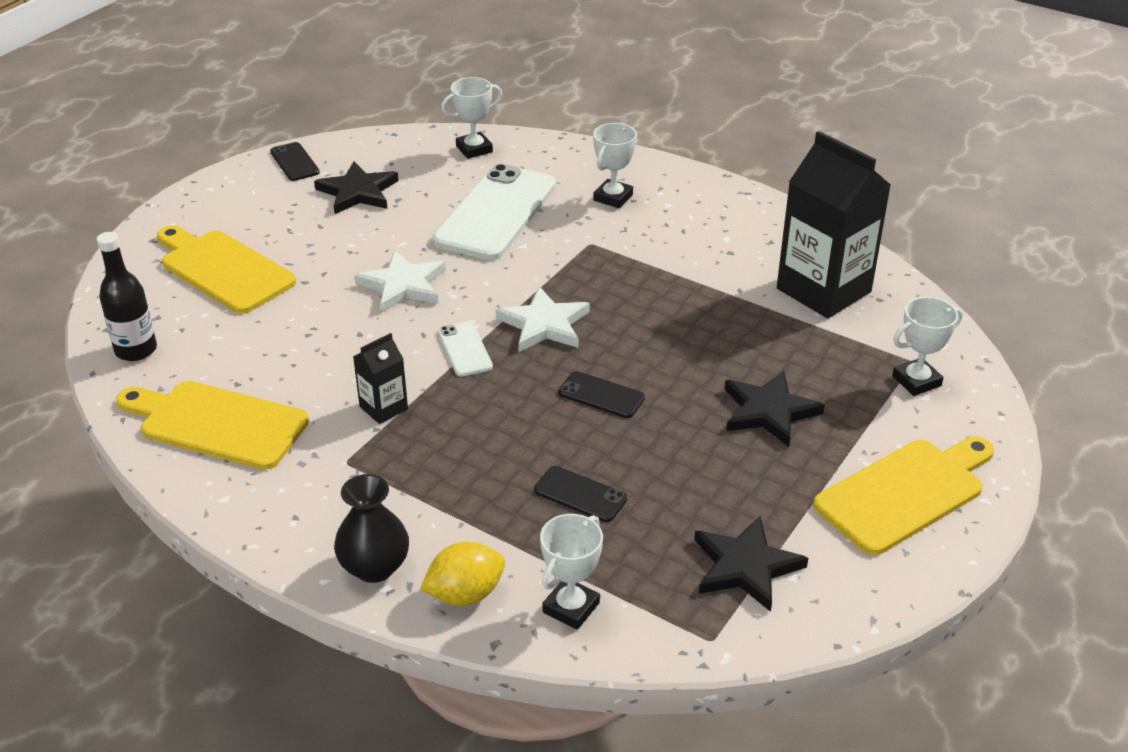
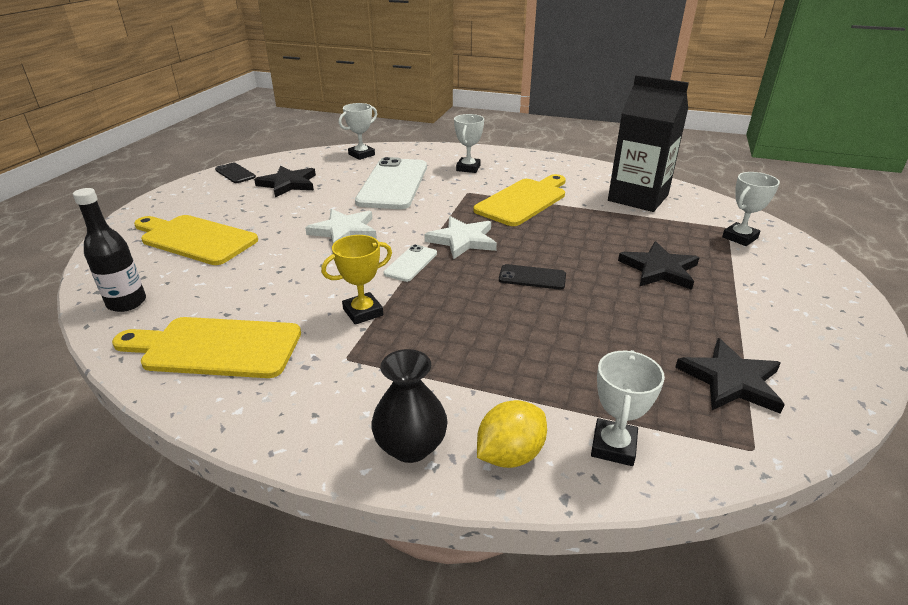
camera: 15 degrees left, 5 degrees down
black carton [353,333,408,424] -> yellow trophy [321,235,392,325]
white phone [438,321,493,377] -> white phone turned 60 degrees clockwise [383,244,437,282]
black phone [534,466,627,522] -> none
yellow cutting board [813,437,994,555] -> yellow cutting board moved to [473,174,566,226]

